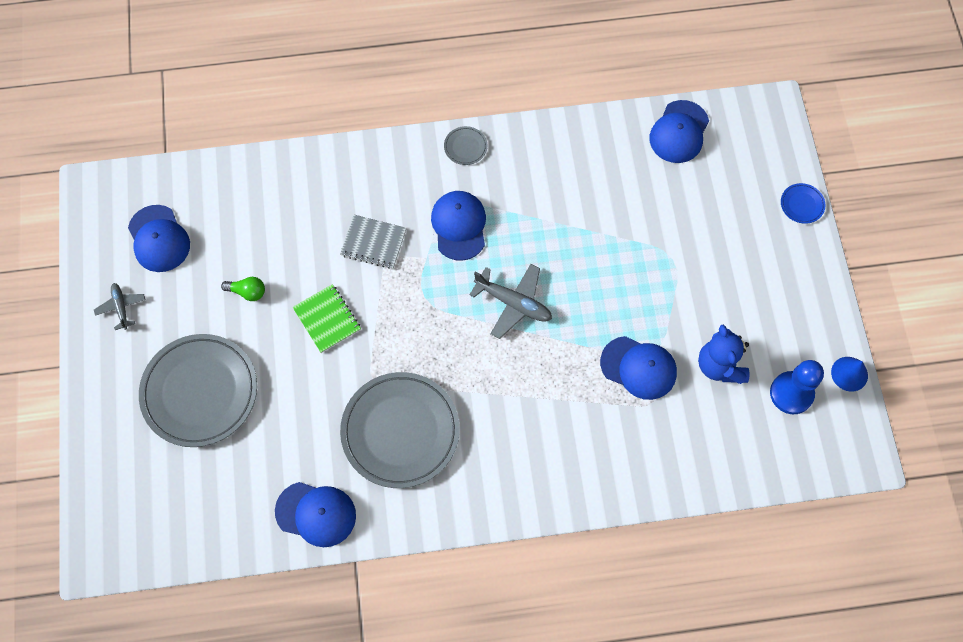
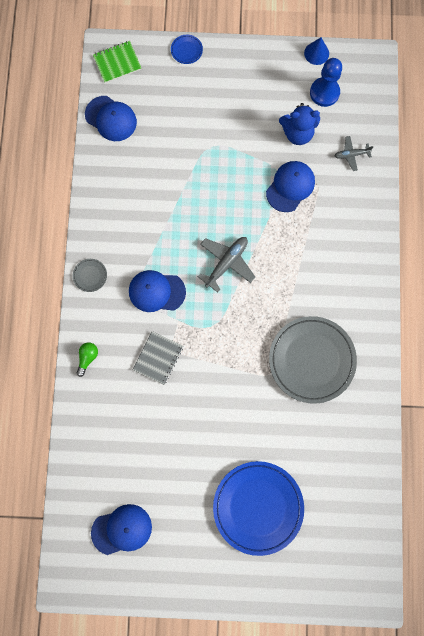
camera: 80 degrees left, 10 degrees up
grey plane [94,283,145,330] -> grey plane moved to [335,136,373,171]
grey plate [139,334,257,447] -> blue plate [213,461,304,556]
green light bulb [221,277,265,301] -> green light bulb moved to [77,342,98,377]
blue cap [275,482,356,547] -> none
green notebook [292,284,361,353] -> green notebook moved to [93,41,141,83]

